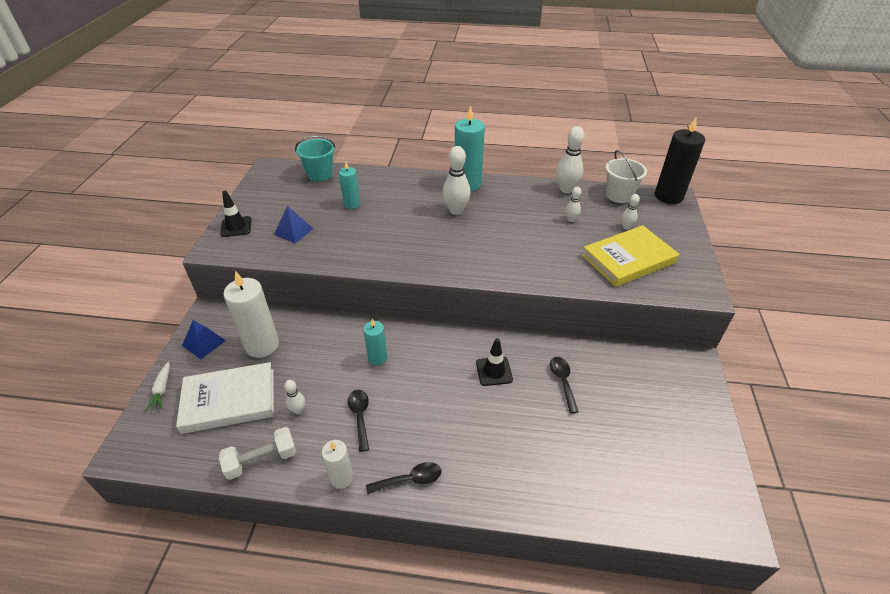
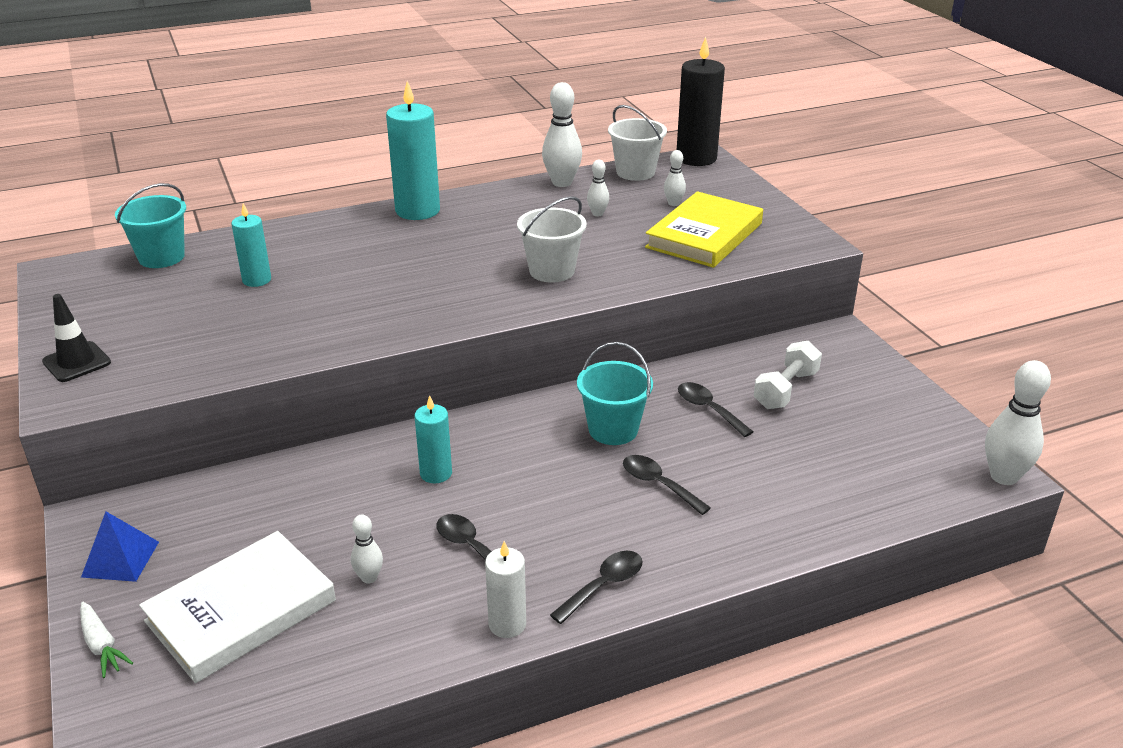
camera: 30 degrees left, 10 degrees down
white dumbbell [219,427,296,480] -> white dumbbell moved to [754,341,822,409]
white candle [224,271,279,358] -> none
blue pyramid [274,206,313,243] -> none
white bowling pin [443,146,470,215] -> white bowling pin moved to [985,360,1051,485]
black traffic cone [476,338,513,386] -> turquoise bucket [577,342,653,445]
none -> white bucket [517,196,587,282]
none -> black spoon [623,455,711,515]

